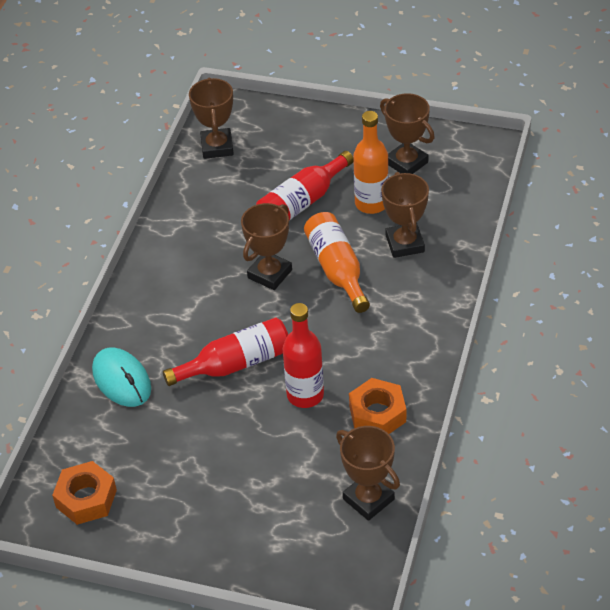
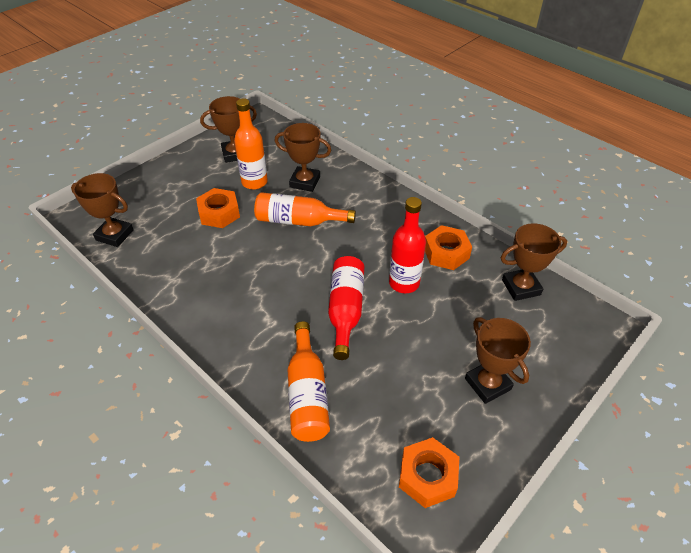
camera: 65 degrees left, 0 degrees up
turquoise mouse [92,347,151,407] -> orange bottle [287,321,330,442]
brown trophy [241,203,292,290] -> brown trophy moved to [465,317,531,404]
red bottle [256,151,354,221] -> orange nut [196,188,240,228]

